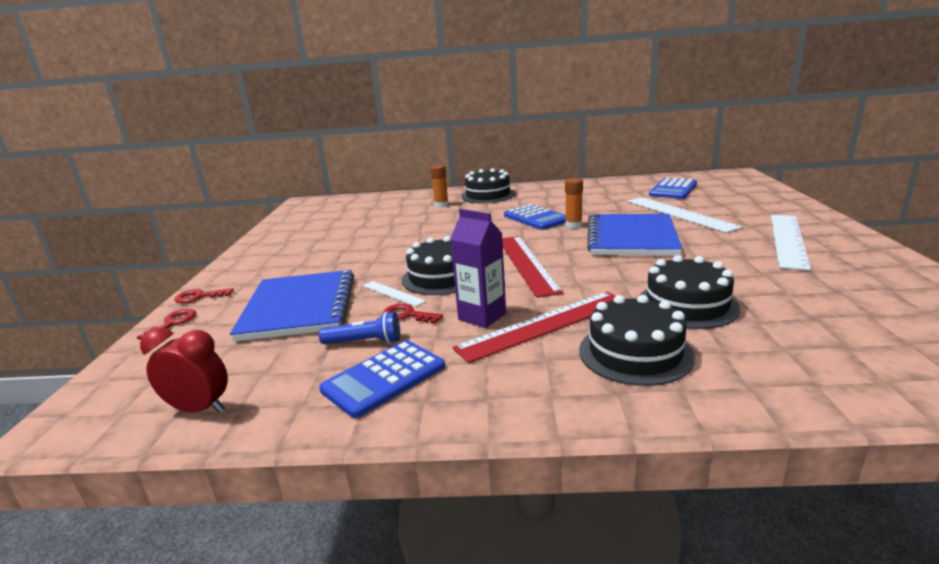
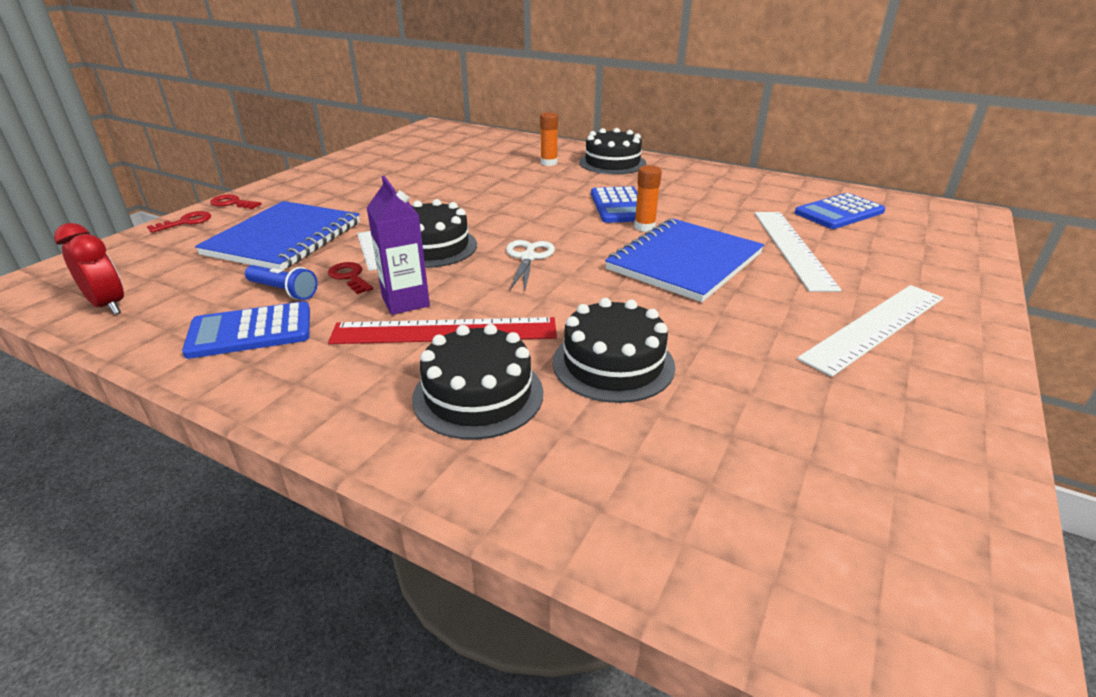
camera: 25 degrees right, 10 degrees up
red ruler [502,236,563,298] -> white scissors [506,240,555,290]

